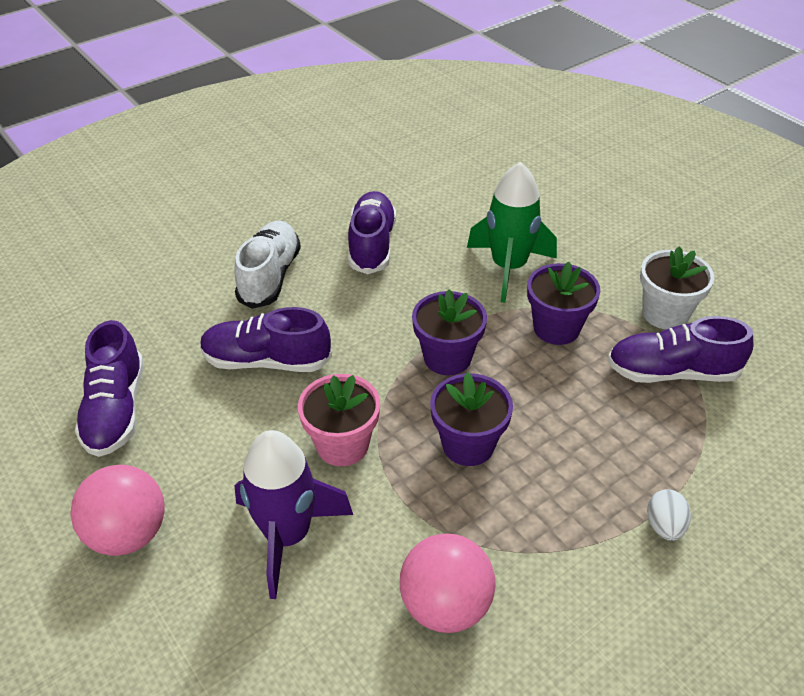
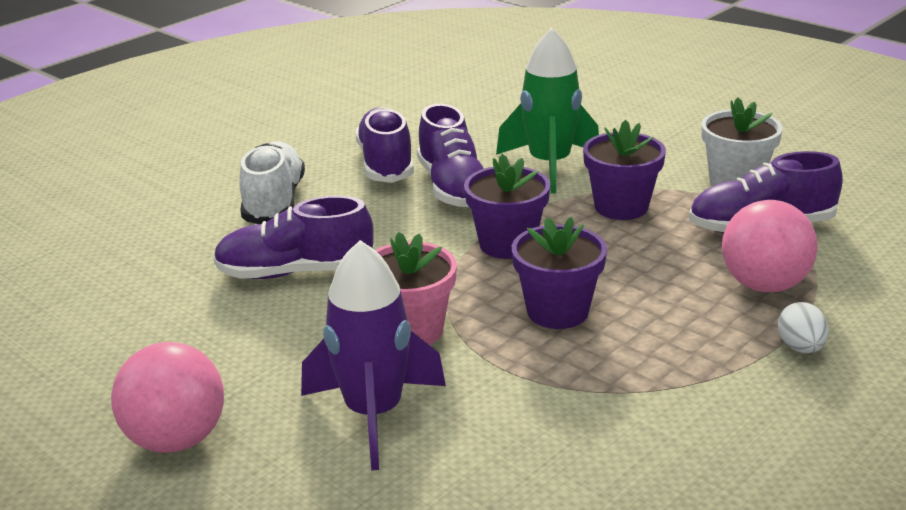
camera: 10 degrees left, 15 degrees down
purple shoe [75,320,144,457] -> purple shoe moved to [417,104,484,207]
pink ball [400,534,496,633] -> pink ball moved to [722,200,818,292]

